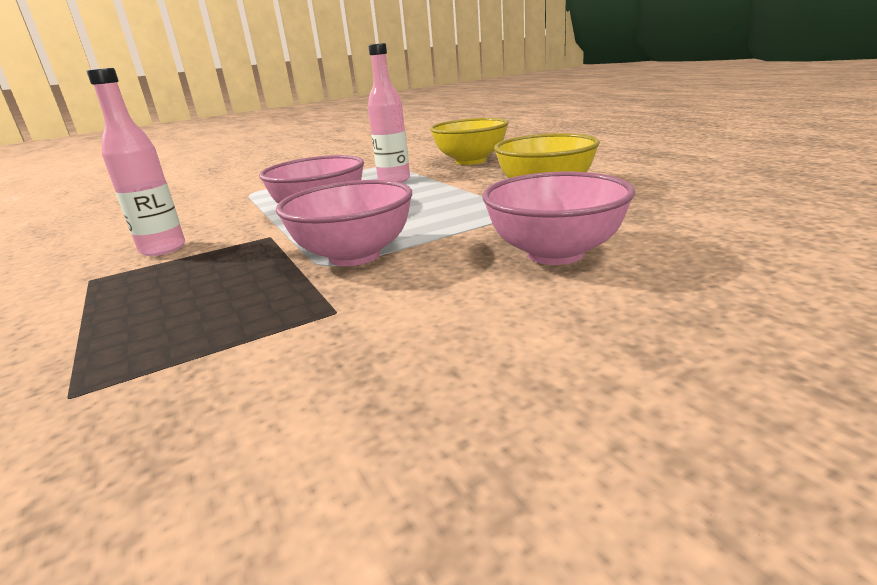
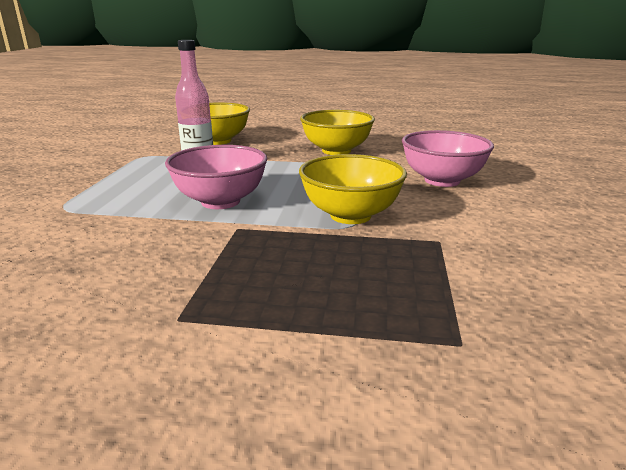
camera: 55 degrees left, 0 degrees up
pink bottle [87,68,185,256] -> none
pink bowl [276,180,412,266] -> yellow bowl [299,154,407,224]

